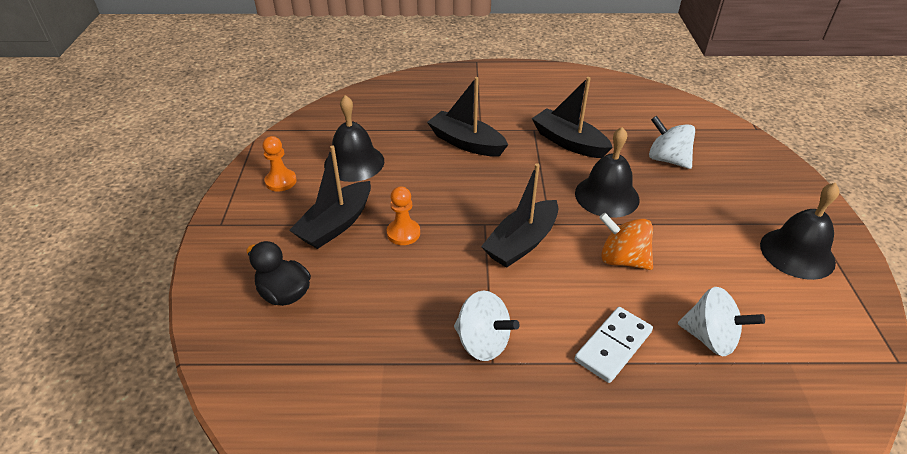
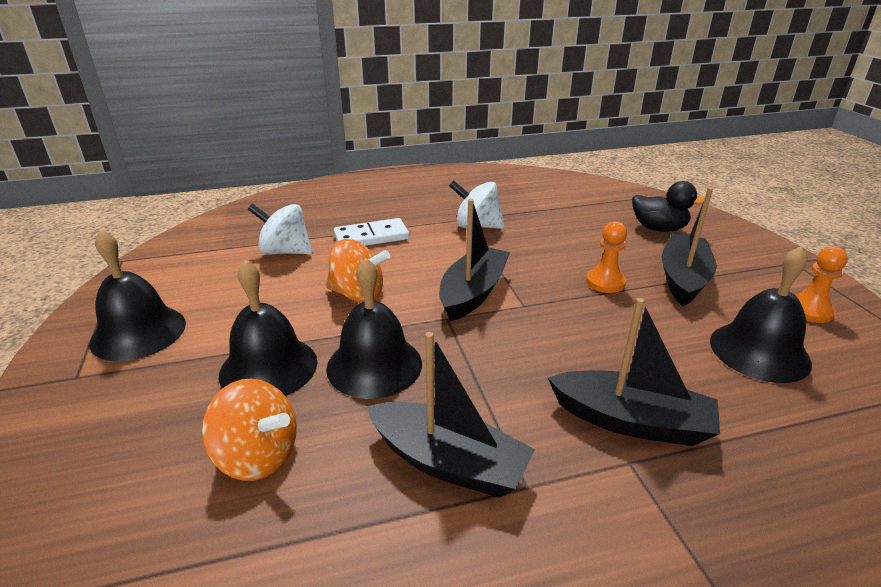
camera: 165 degrees right, 10 degrees down
white domino [575,307,653,383] -> white domino turned 45 degrees clockwise [334,218,409,246]
white spinning top [649,116,695,169] -> orange spinning top [202,379,297,481]
none -> black bell [219,260,317,396]

